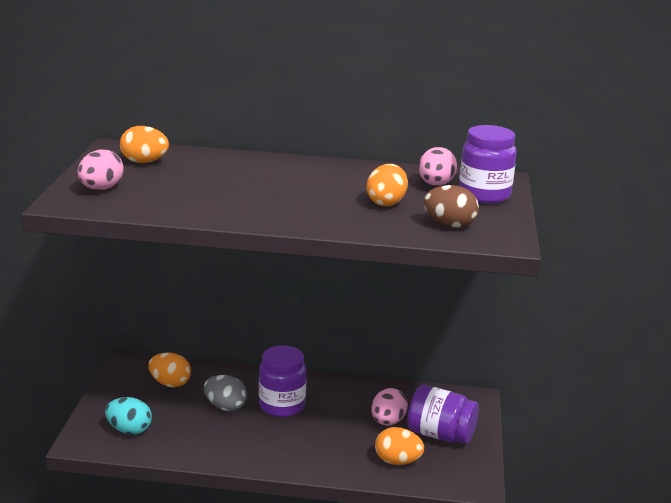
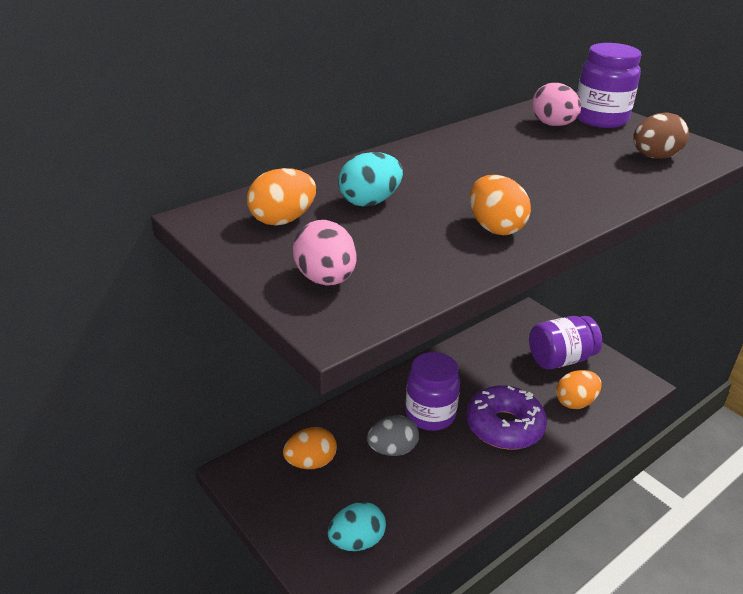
camera: 45 degrees left, 10 degrees up
orange egg [366,164,408,206] -> orange egg moved to [470,175,531,235]
pink egg [371,388,408,426] -> none
none -> turquoise egg [338,152,403,206]
none -> purple donut [466,385,547,450]

